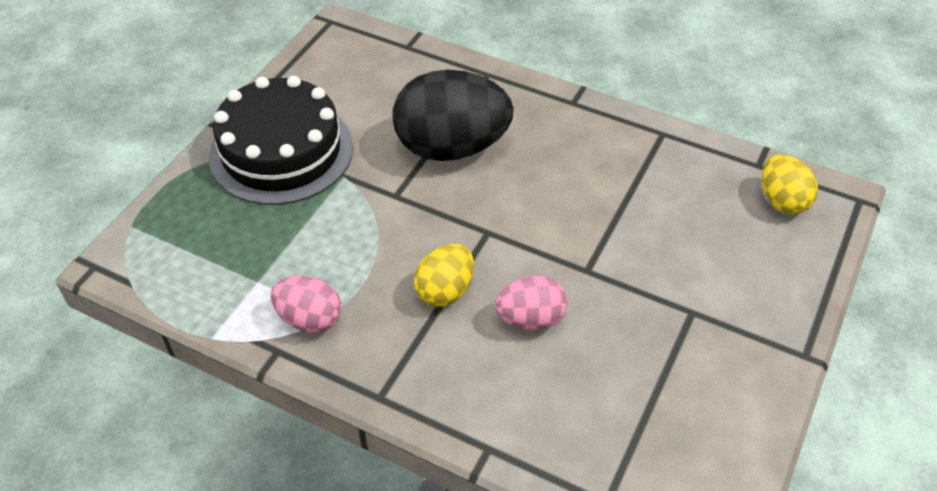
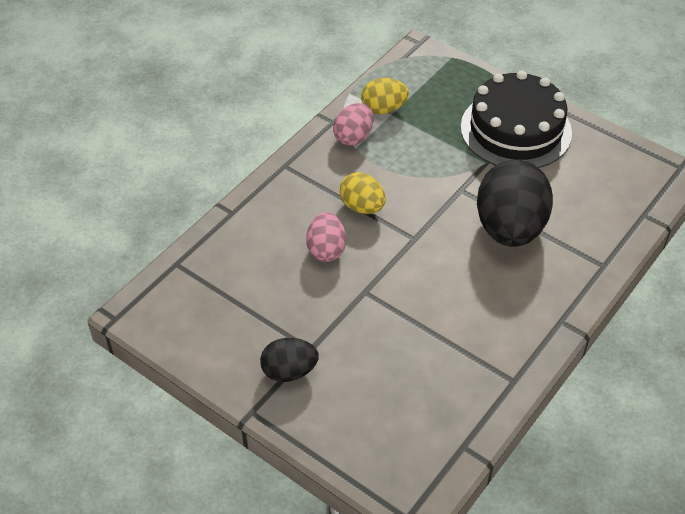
camera: 100 degrees right, 0 degrees up
yellow egg [762,154,818,214] -> yellow egg moved to [361,78,409,114]
none -> black egg [260,338,319,382]

